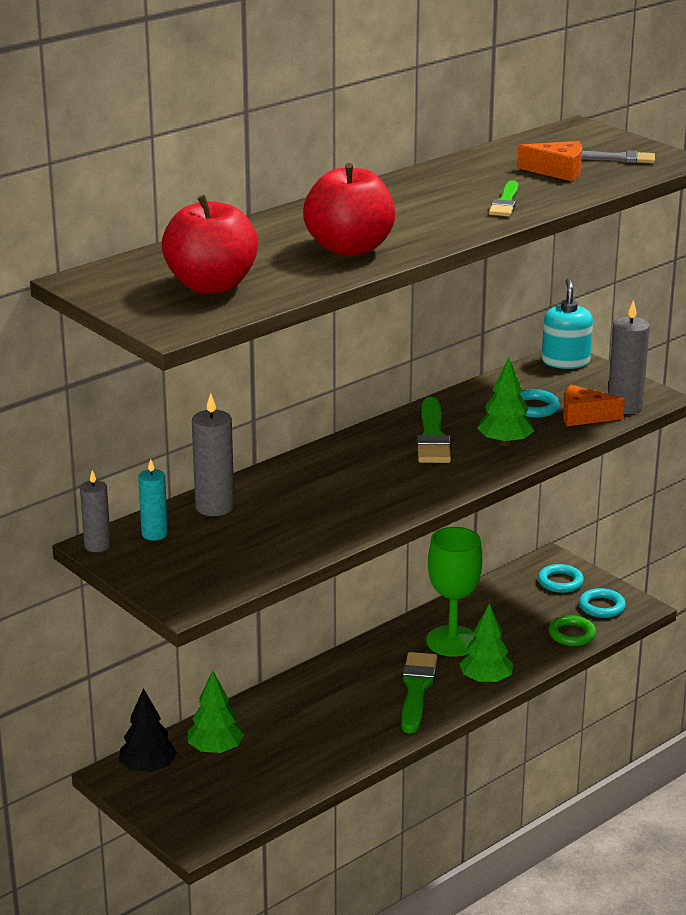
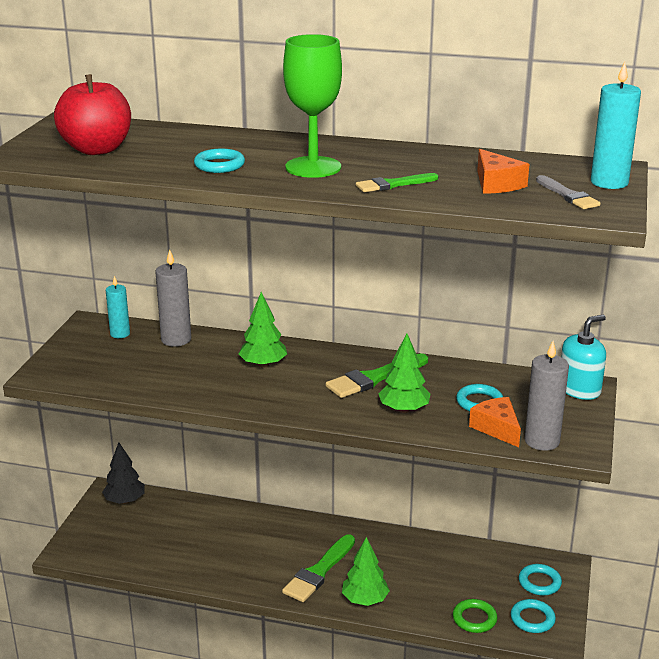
camera: 55 degrees right, 0 degrees up
grey candle [80,470,111,552] -> none
green tree [188,670,244,754] -> green tree moved to [238,292,287,368]
red apple [303,163,395,256] -> turquoise ring [194,149,245,173]
green brush [401,652,437,734] -> green brush turned 150 degrees clockwise [282,534,355,602]
green goblet [426,527,483,657] -> green goblet moved to [283,34,342,178]
none -> turquoise candle [591,62,641,189]

